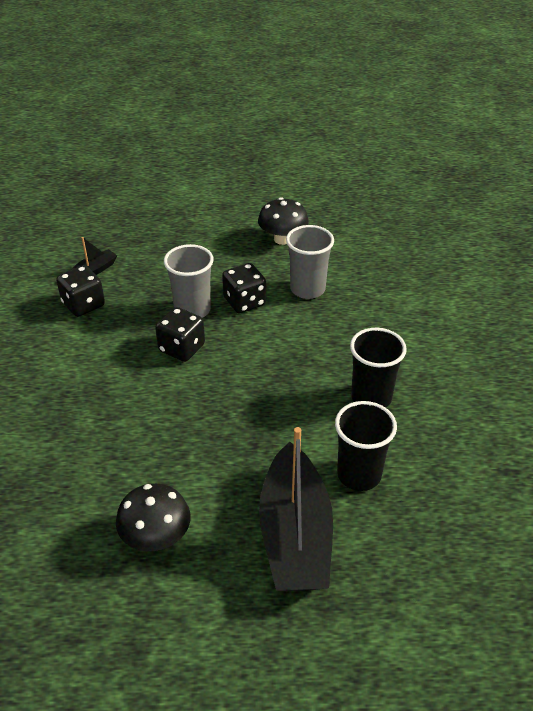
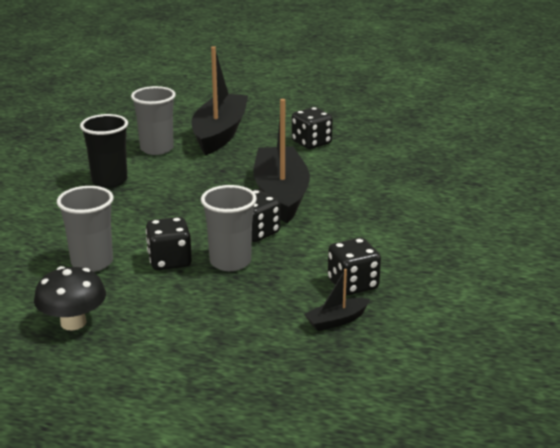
camera: 165 degrees left, 15 degrees down
black mushroom [116,483,191,551] -> black dice [292,107,333,149]
black cup [335,401,397,491] -> grey cup [131,86,176,155]
none -> black boat [254,99,310,223]

